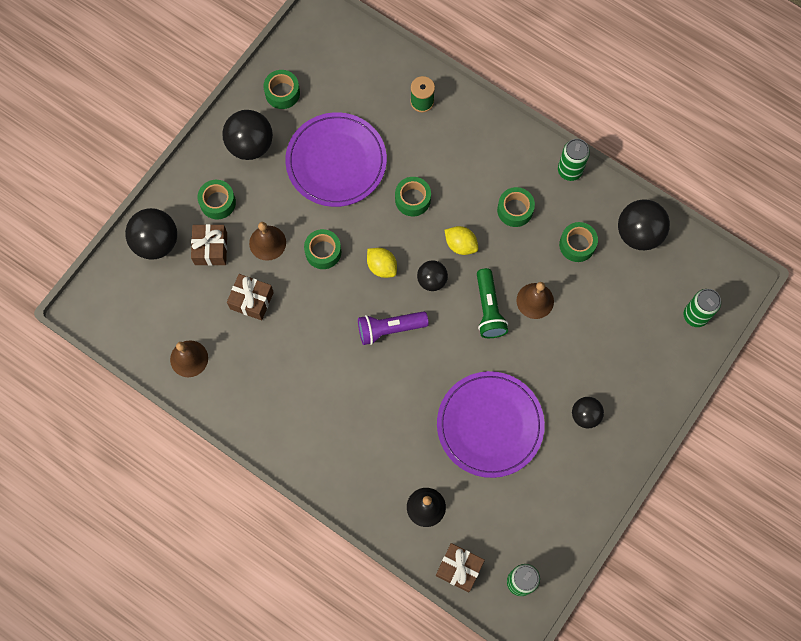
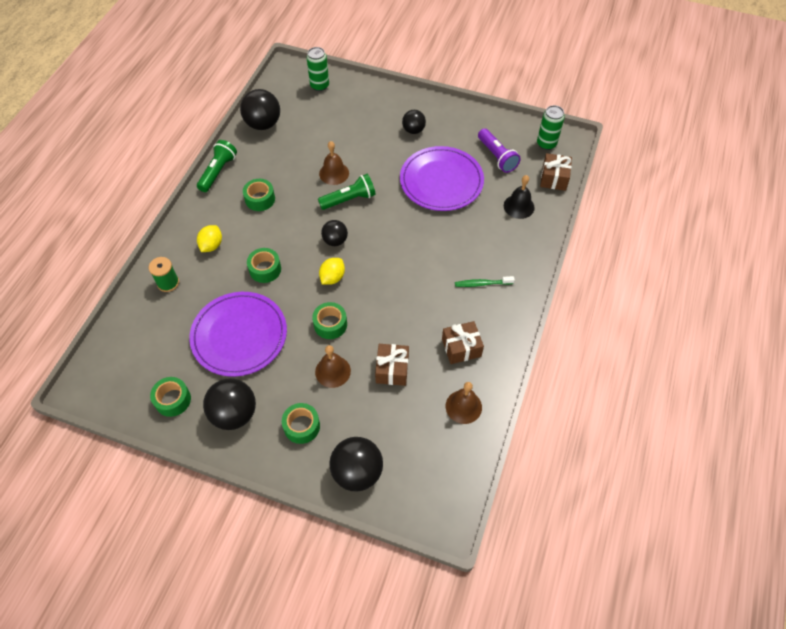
camera: 105 degrees left, 15 degrees down
brown gift [191,224,227,266] -> brown gift moved to [442,321,484,364]
purple flashlight [358,311,429,345] -> purple flashlight moved to [478,128,521,173]
yellow lemon [445,226,478,255] -> yellow lemon moved to [197,225,222,252]
green can [558,139,590,181] -> green flashlight [197,140,237,192]
green tape [559,222,598,262] -> none
none -> green toothbrush [455,276,515,287]

